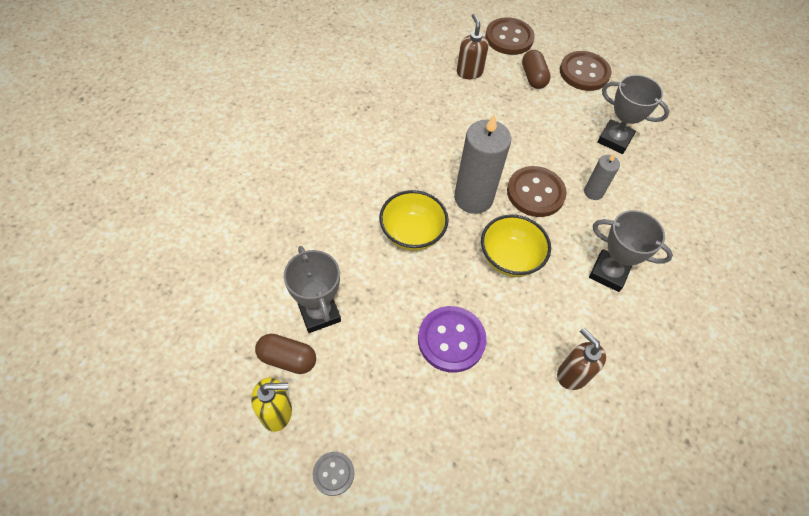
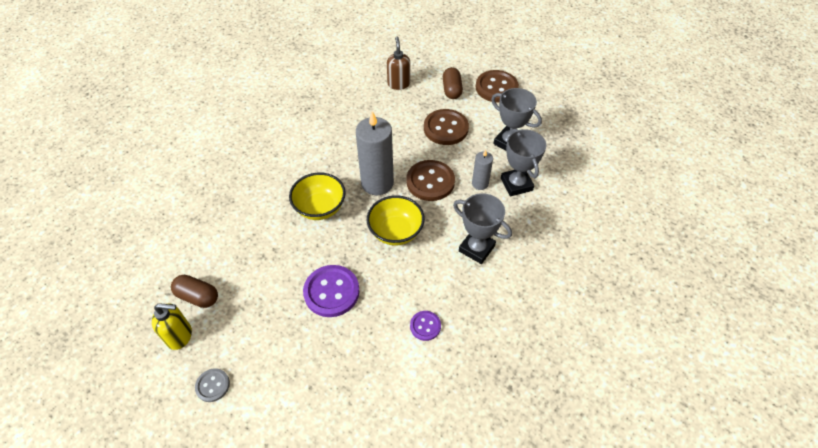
camera: 10 degrees right, 5 degrees down
grey trophy [284,246,341,333] -> grey trophy moved to [501,128,546,196]
brown button [485,17,535,55] -> brown button moved to [424,109,469,145]
brown soap dispenser [557,328,606,390] -> purple button [410,311,441,341]

